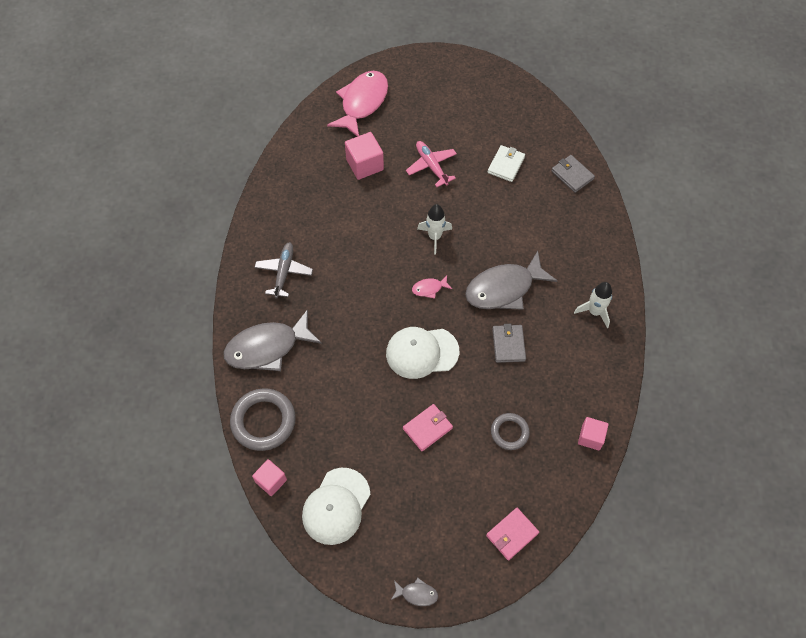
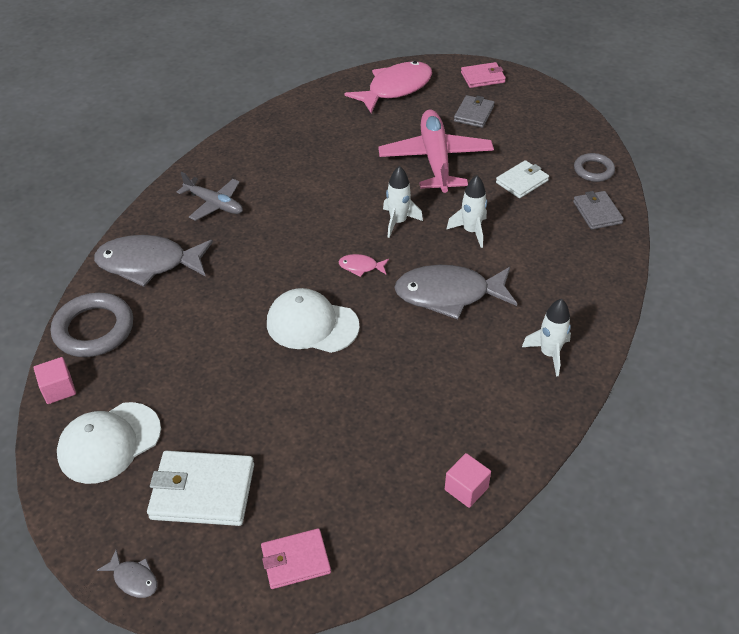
camera: 25 degrees right, 15 degrees down
grey plane [254,242,313,298] -> grey plane turned 90 degrees clockwise [177,172,243,221]
pink cube [345,132,384,180] -> none
pink wallet [403,404,453,451] -> pink wallet moved to [461,62,506,88]
pink plane [406,141,457,187] -> pink plane [378,110,494,193], size x1.73
grey ring [491,413,530,450] -> grey ring moved to [574,153,615,182]
grey wallet [492,324,526,363] -> grey wallet moved to [454,95,495,128]
none -> white wallet [147,451,254,526]
none -> white rocket [446,175,487,248]

